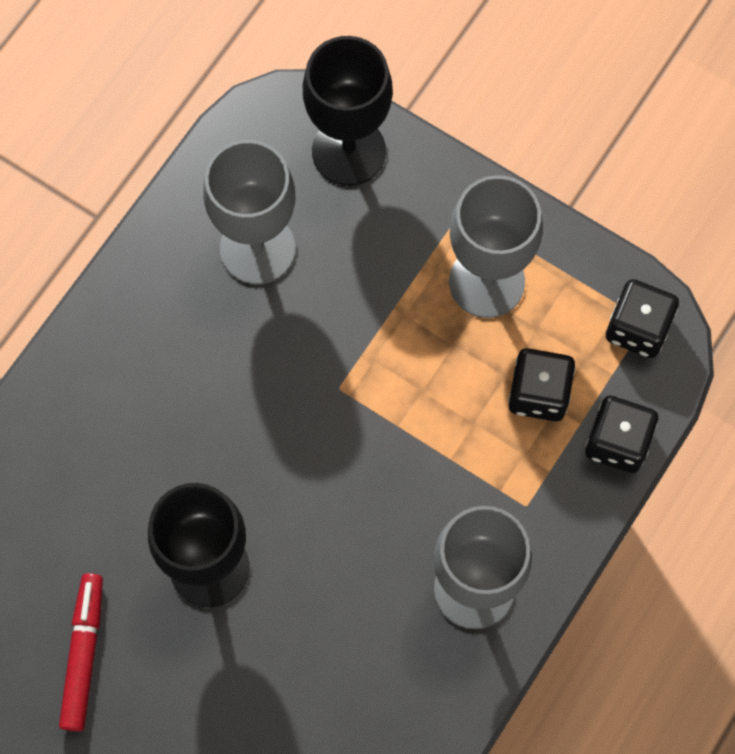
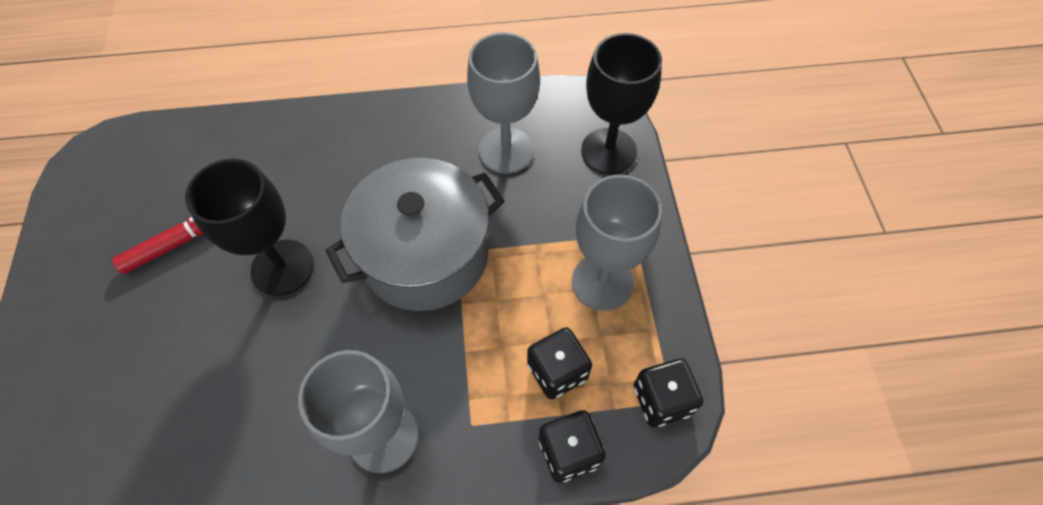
camera: 50 degrees right, 10 degrees down
none -> grey pot [325,158,504,311]

